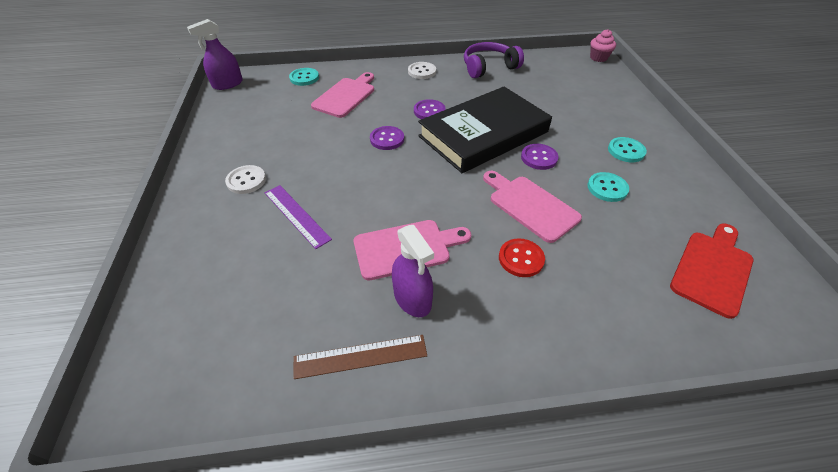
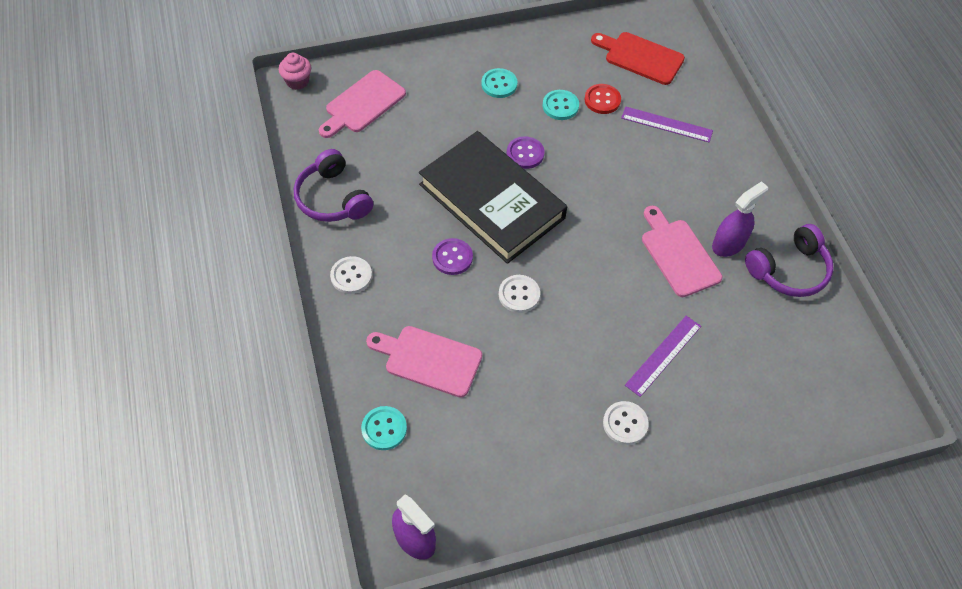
camera: 100 degrees left, 10 degrees up
brown ruler [293,335,427,379] -> purple headphones [745,224,834,297]
purple button [370,126,404,150] -> white button [499,275,540,313]
pink cutting board [483,171,582,243] -> pink cutting board moved to [319,70,406,138]
red button [499,238,545,277] -> red button moved to [584,84,621,114]
none -> purple ruler [621,106,713,143]

